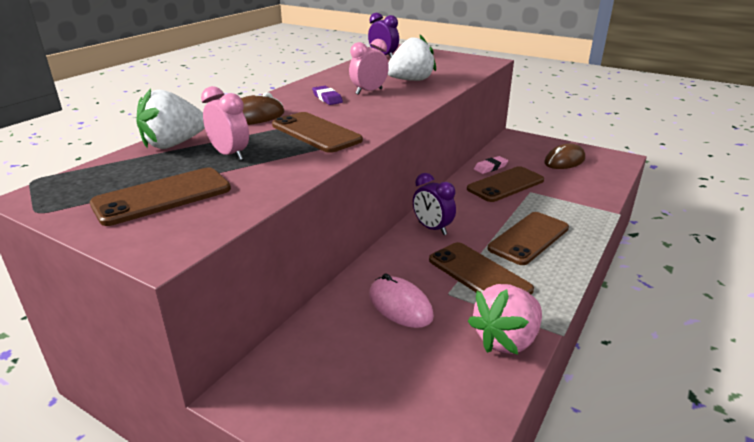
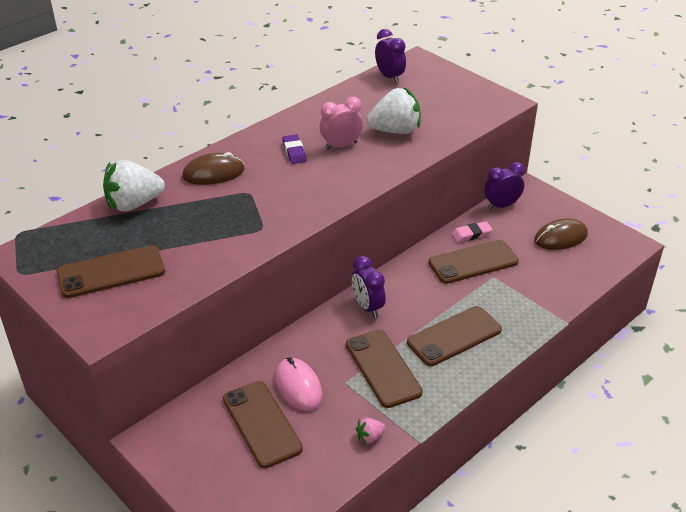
camera: 15 degrees right, 10 degrees up
pink clock [201,86,249,161] -> none
brown phone [272,112,363,153] -> brown phone moved to [223,381,303,468]
pink strawberry [468,284,542,354] -> pink strawberry [356,418,386,445], size x0.45
none -> purple clock [484,162,525,210]

